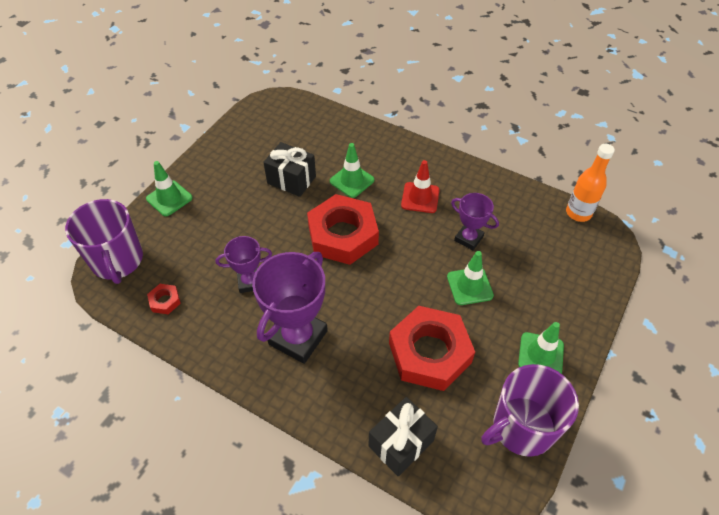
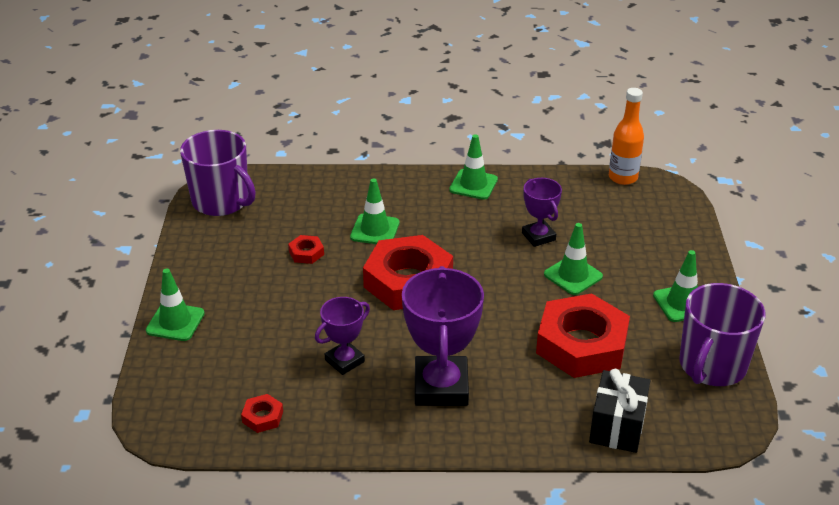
camera: 30 degrees left, 15 degrees down
purple mug [65,199,143,284] -> purple mug moved to [180,130,256,216]
black gift [263,142,316,197] -> red nut [288,235,324,264]
red traffic cone [401,160,440,213] -> none
purple trophy [451,193,499,250] -> purple trophy turned 60 degrees clockwise [522,178,562,247]
none -> green traffic cone [449,134,498,200]

